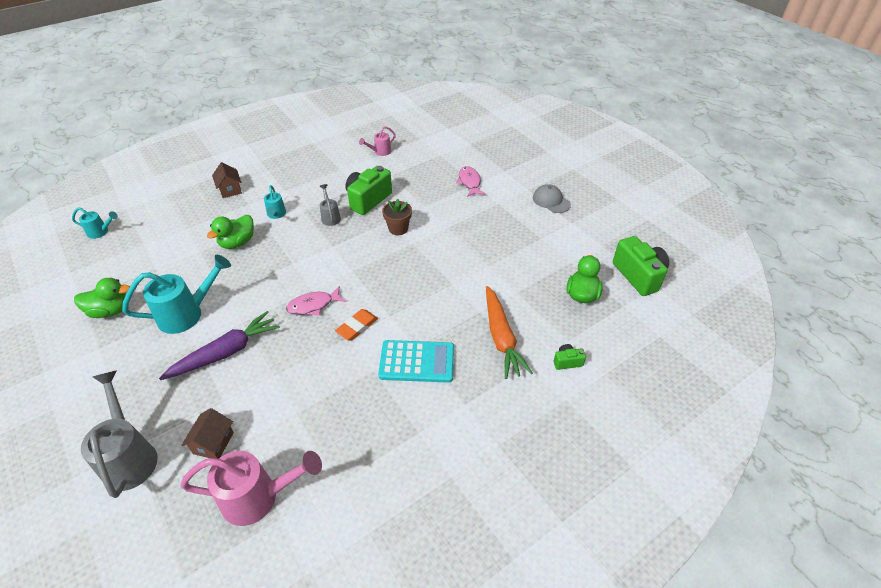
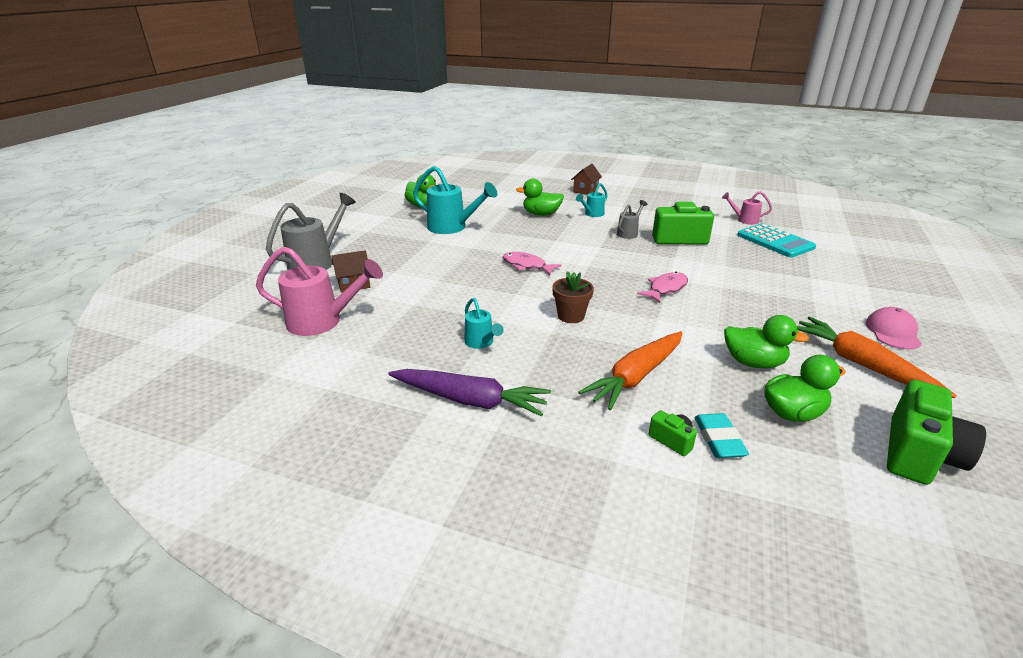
camera: 55 degrees right, 15 degrees down
turquoise watering can [72,207,118,239] -> turquoise watering can moved to [465,298,504,349]
purple carrot [159,311,280,380] -> purple carrot moved to [388,369,551,417]
pink watering can [180,451,322,526] -> pink watering can turned 45 degrees counterclockwise [256,246,383,336]
orange eraser [335,309,378,341] -> none
turquoise calculator [378,340,454,383] -> turquoise calculator moved to [737,223,816,258]
brown flower pot [382,199,412,235] -> brown flower pot moved to [552,271,594,323]
pink fish [456,166,486,197] -> pink fish moved to [637,272,688,303]
grey cap [533,184,571,213] -> pink cap [865,307,922,349]
none -> turquoise eraser [694,413,749,458]
none -> green duck [724,315,809,368]
none -> orange carrot [797,317,957,398]

